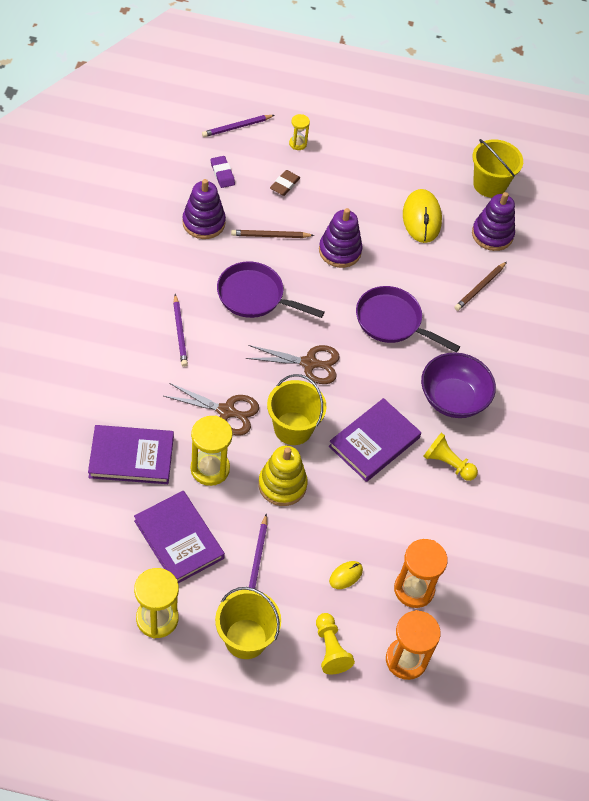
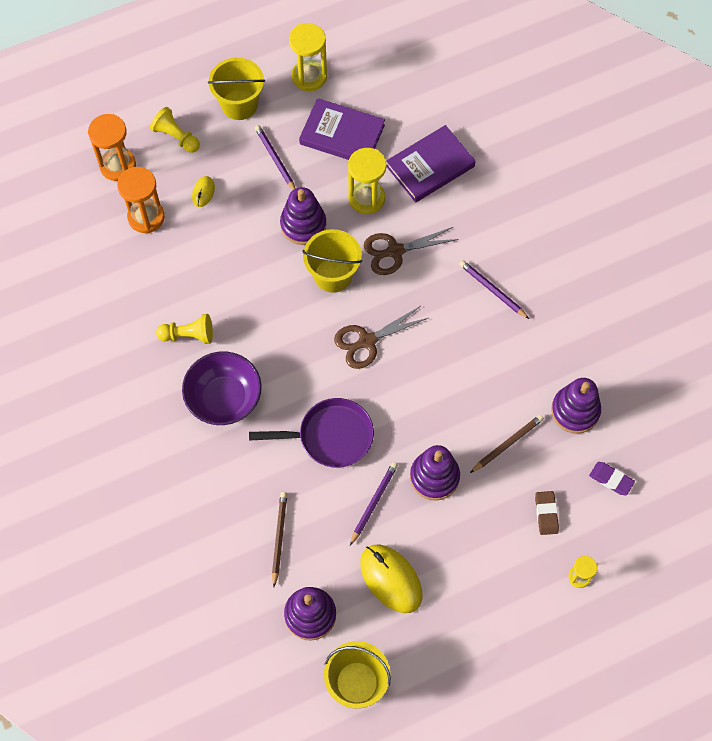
camera: 150 degrees right, 10 degrees up
purple pencil [202,115,274,137] -> purple pencil moved to [350,462,398,545]
purple pan [217,261,324,318] -> none
yellow stacking toy [258,446,308,506] -> purple stacking toy [280,187,326,245]
purple book [329,398,421,482] -> none

